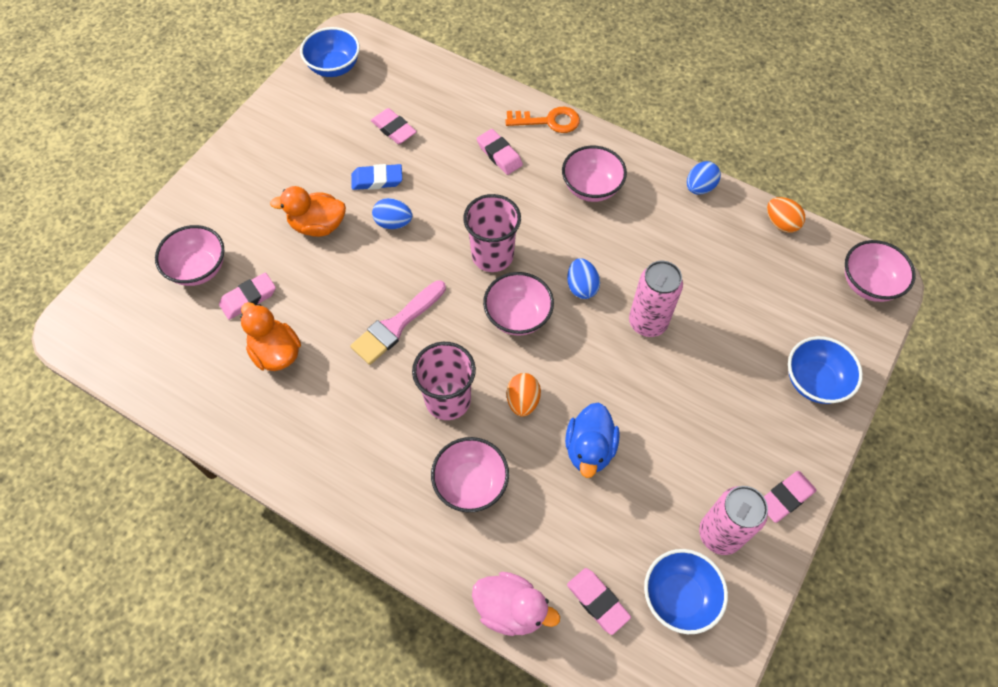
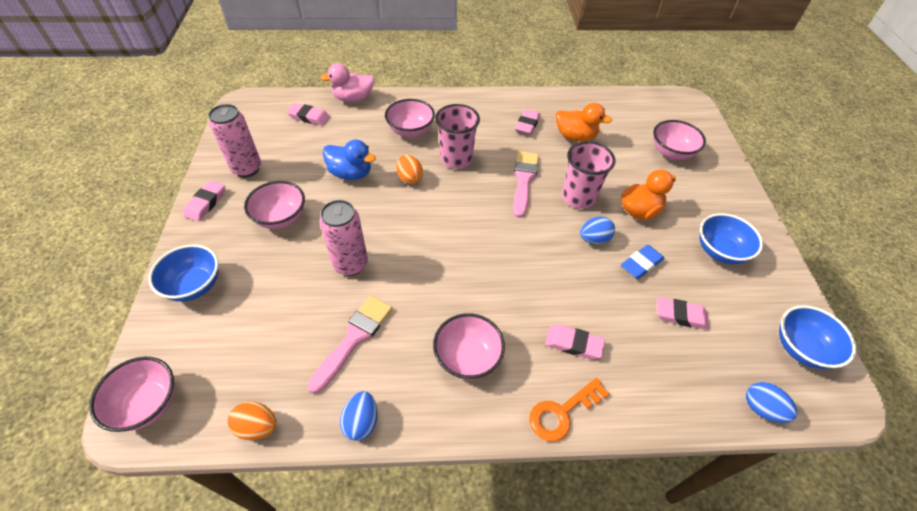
camera: 145 degrees right, 10 degrees down
pink eraser [219,272,276,320] -> pink eraser moved to [515,109,540,135]
pink cup [463,194,521,272] -> pink cup moved to [562,141,616,209]
pink bowl [483,272,554,336] -> pink bowl moved to [244,181,305,229]
blue duck [565,403,620,478] -> blue duck turned 135 degrees clockwise [323,140,376,180]
blue egg [567,258,600,299] -> blue egg moved to [746,382,798,423]
blue bowl [644,549,728,634] -> blue bowl moved to [699,213,763,264]
none -> pink brush [308,296,392,394]

